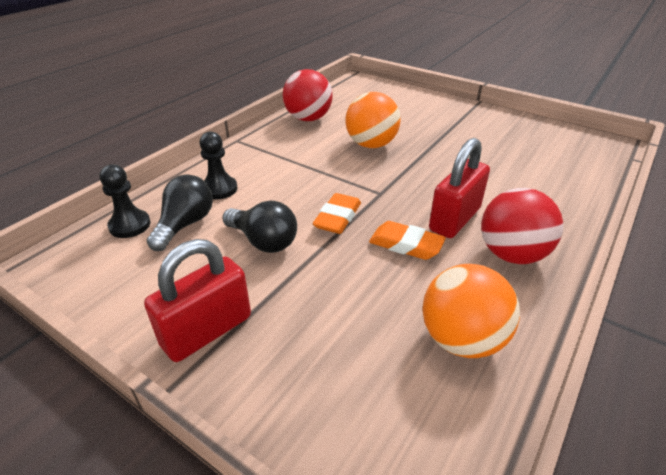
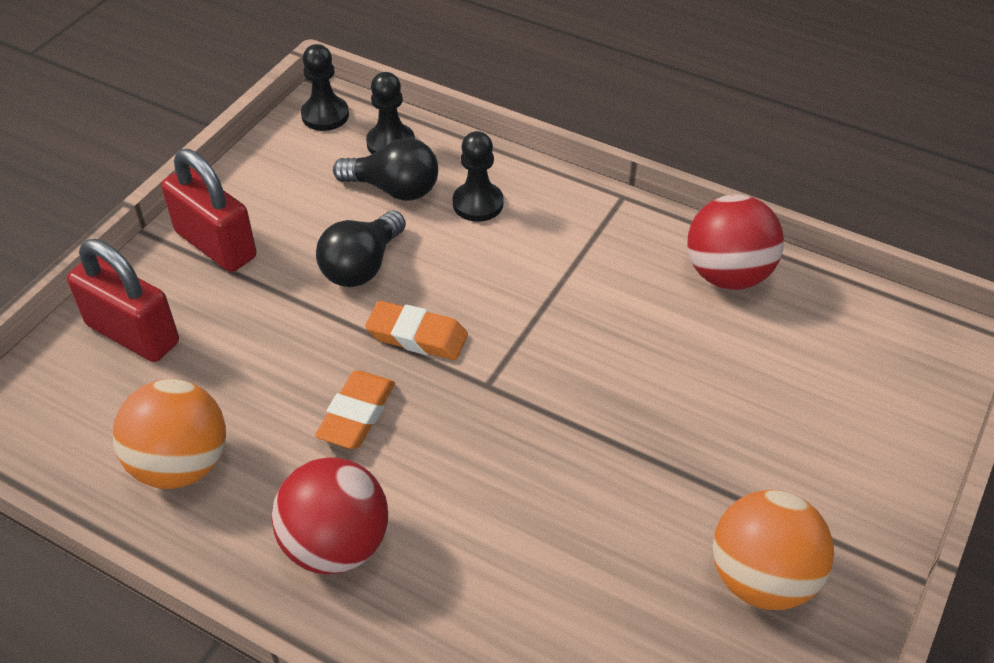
camera: 85 degrees right, 10 degrees up
orange ball [345,92,401,148] -> orange ball moved to [713,490,834,610]
red padlock [429,138,490,238] -> red padlock moved to [67,239,179,362]
none -> black pawn [301,44,349,131]

